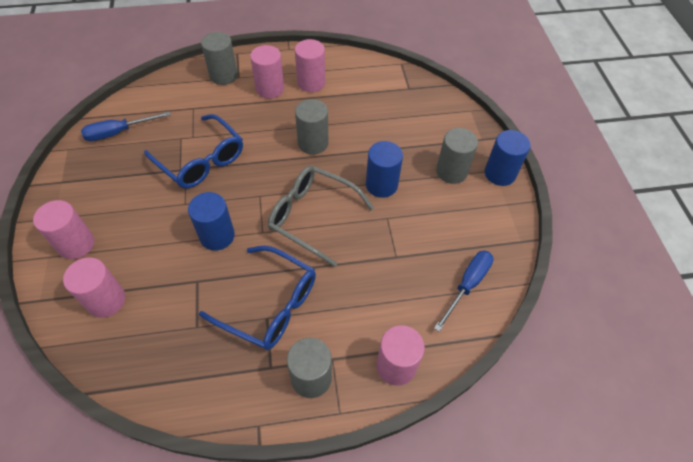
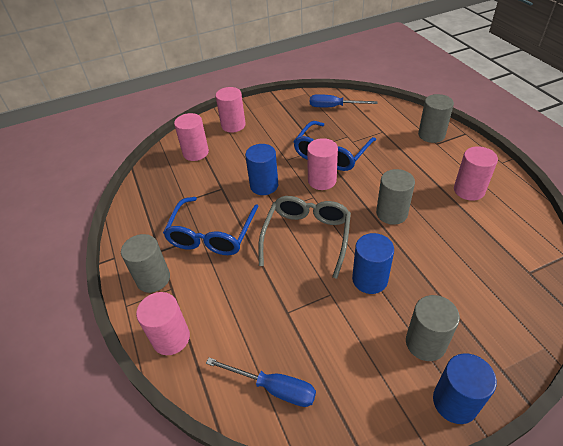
camera: 80 degrees right, 10 degrees down
blue screwdriver [81,111,170,141] -> blue screwdriver turned 45 degrees counterclockwise [310,94,378,107]
pink cylinder [250,45,284,99] -> pink cylinder moved to [307,138,338,190]

